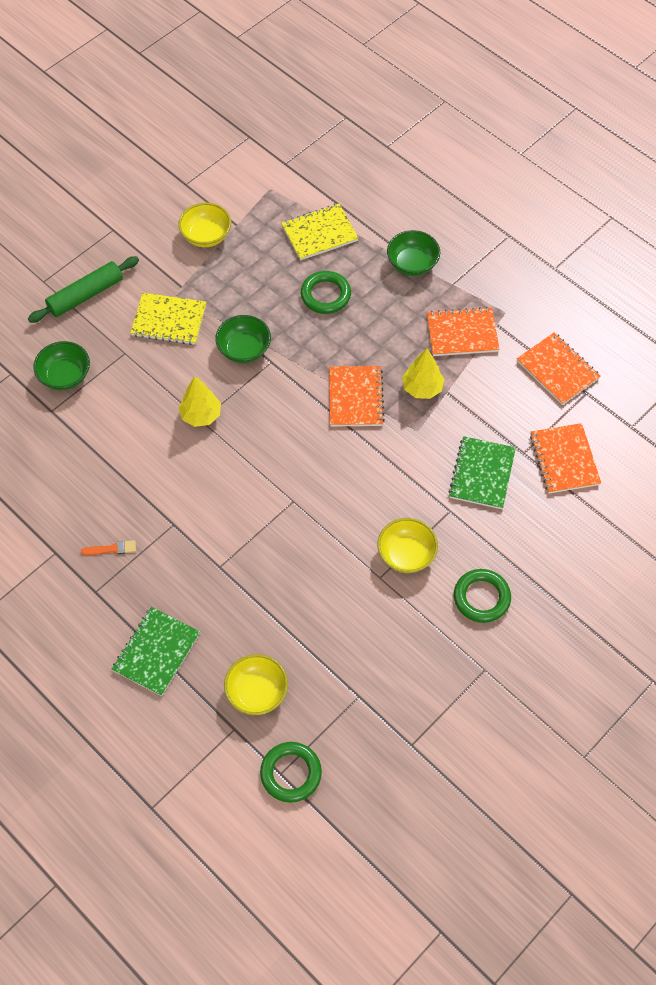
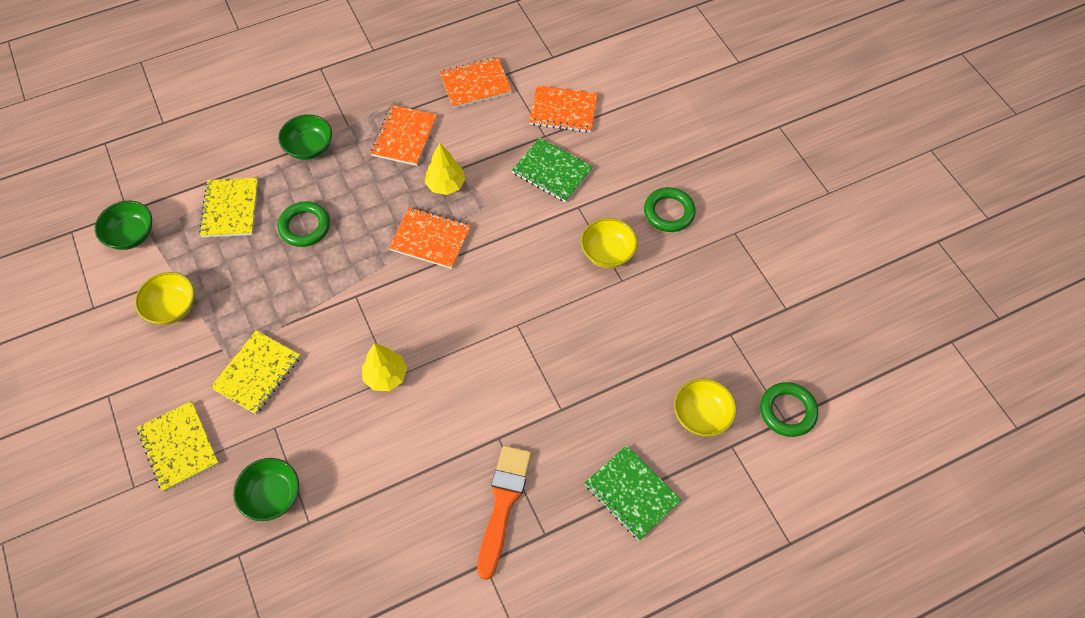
camera: 70 degrees left, 0 degrees up
green rolling pin [28,256,139,323] -> yellow notebook [137,401,219,492]
orange brush [81,540,136,555] -> orange brush [477,446,532,580], size x2.28
green bowl [215,315,271,363] -> green bowl moved to [95,201,152,250]

